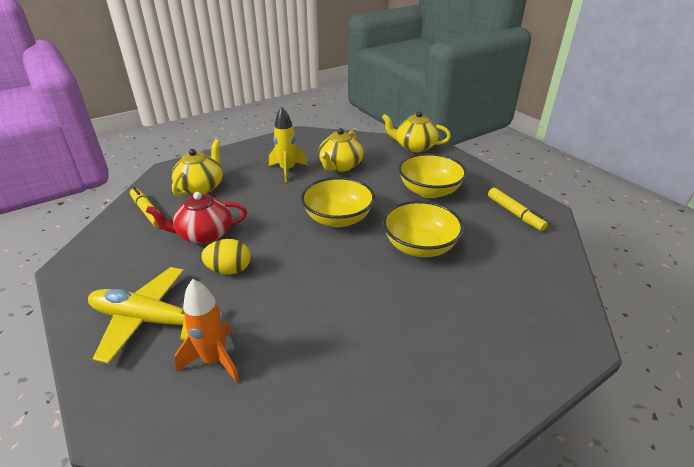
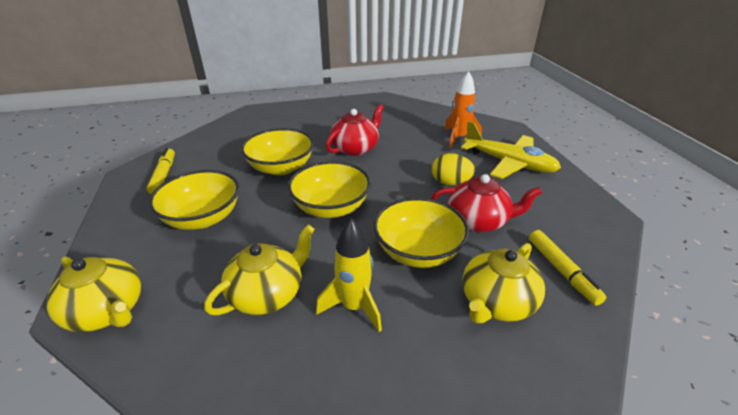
camera: 160 degrees left, 0 degrees up
none -> red teapot [326,104,384,156]
none -> yellow bowl [373,197,469,268]

